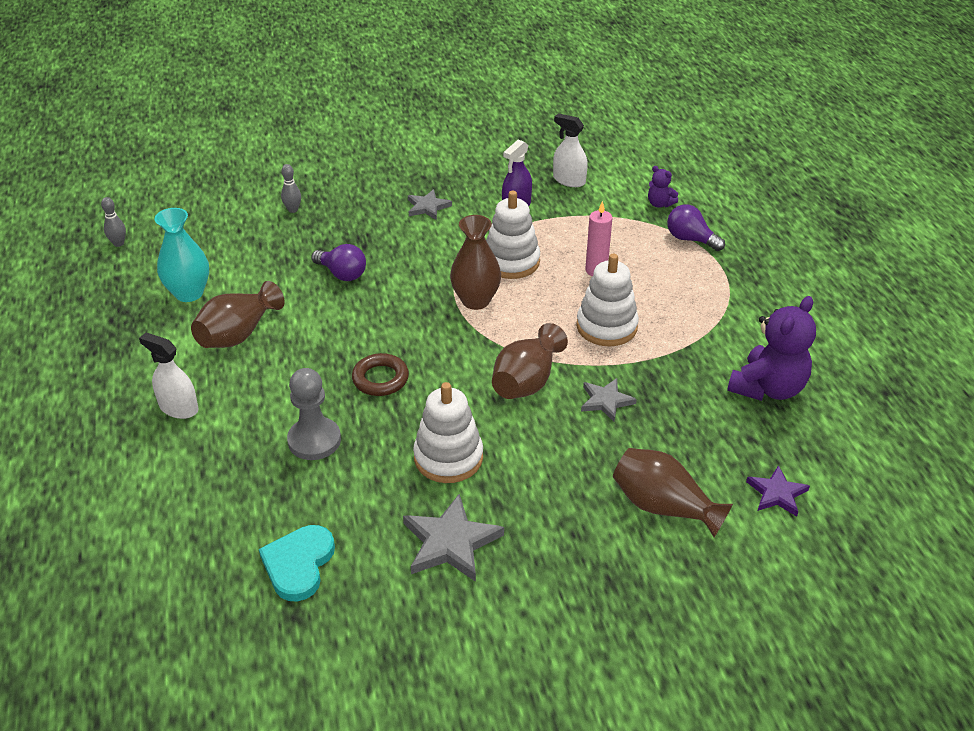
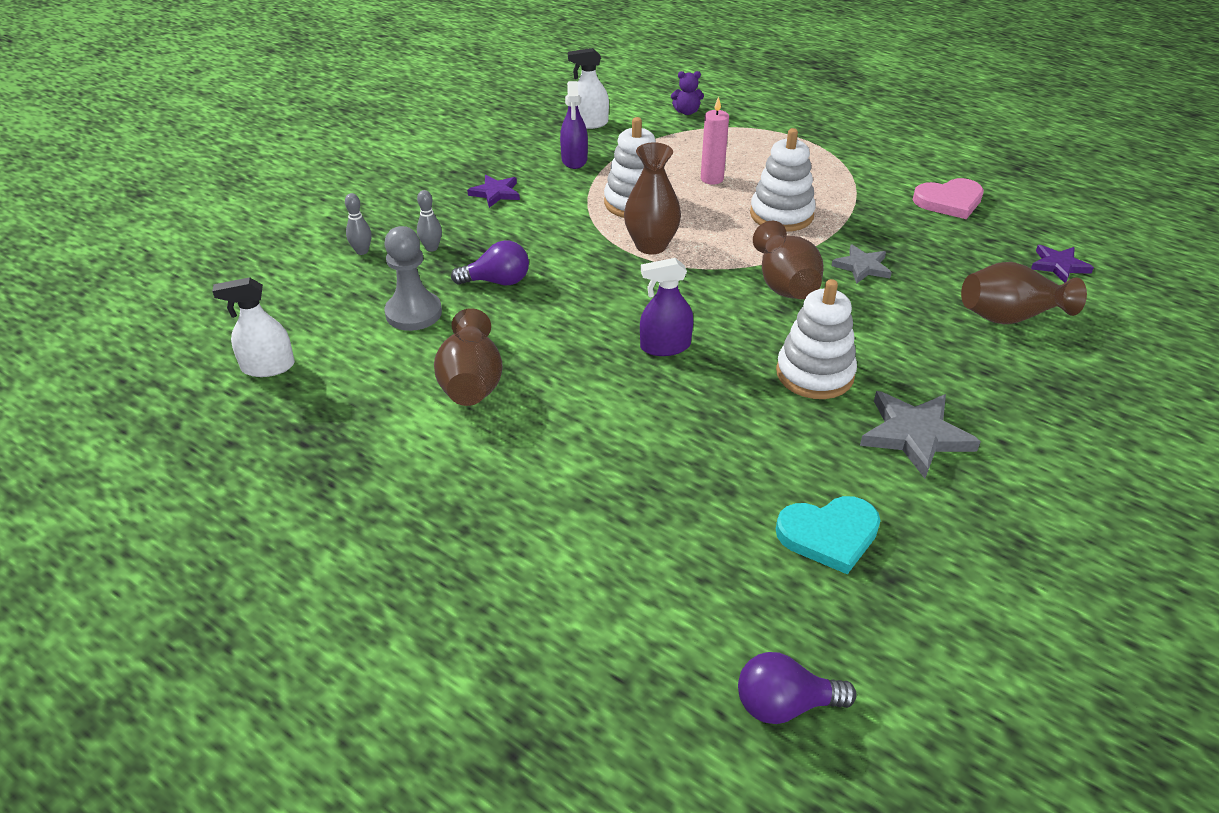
camera: 40 degrees left, 0 degrees up
grey bowling pin [101,197,126,247] -> grey bowling pin moved to [417,190,442,252]
white spray bottle [139,333,199,419] -> white spray bottle moved to [212,277,295,377]
turquoise vase [154,208,209,302] -> none
turquoise heart [259,525,335,601] -> turquoise heart turned 75 degrees counterclockwise [776,496,881,574]
grey pawn [287,368,341,460] -> grey pawn moved to [384,226,442,331]
brown ring [352,353,409,396] -> purple spray bottle [640,258,693,356]
grey star [408,189,452,220] -> purple star [467,175,520,208]
purple light bulb [667,204,725,251] -> purple light bulb moved to [738,652,857,724]
purple teddy bear [727,296,816,401] -> pink heart [913,178,984,219]

